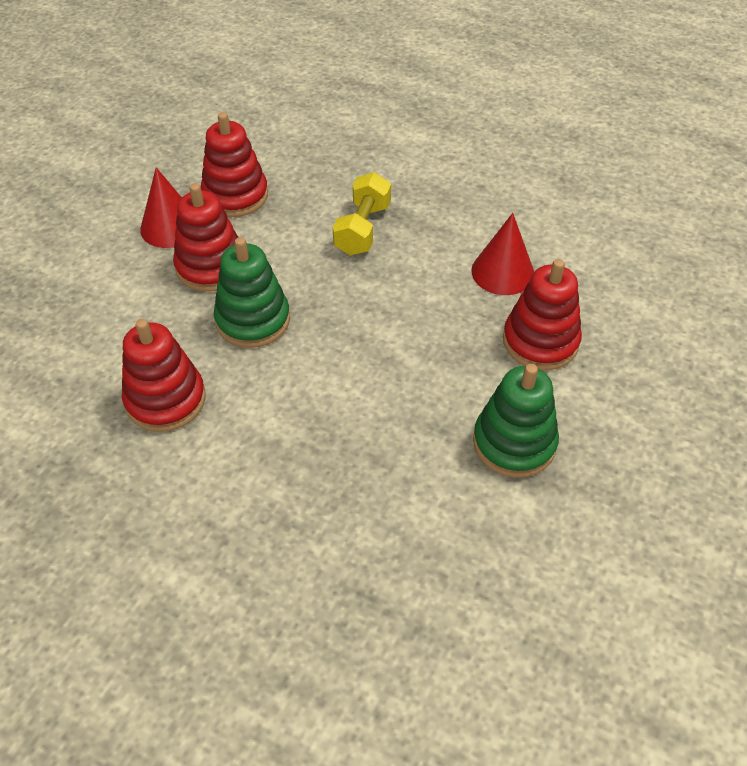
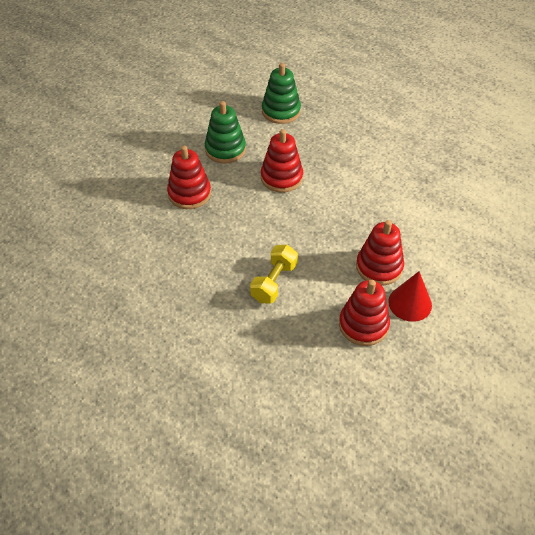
camera: 170 degrees left, 0 degrees up
red stacking toy [122,319,206,432] -> red stacking toy moved to [261,129,303,192]
green stacking toy [214,237,290,348] -> green stacking toy moved to [262,63,301,124]
red cone [471,213,534,295] -> none

